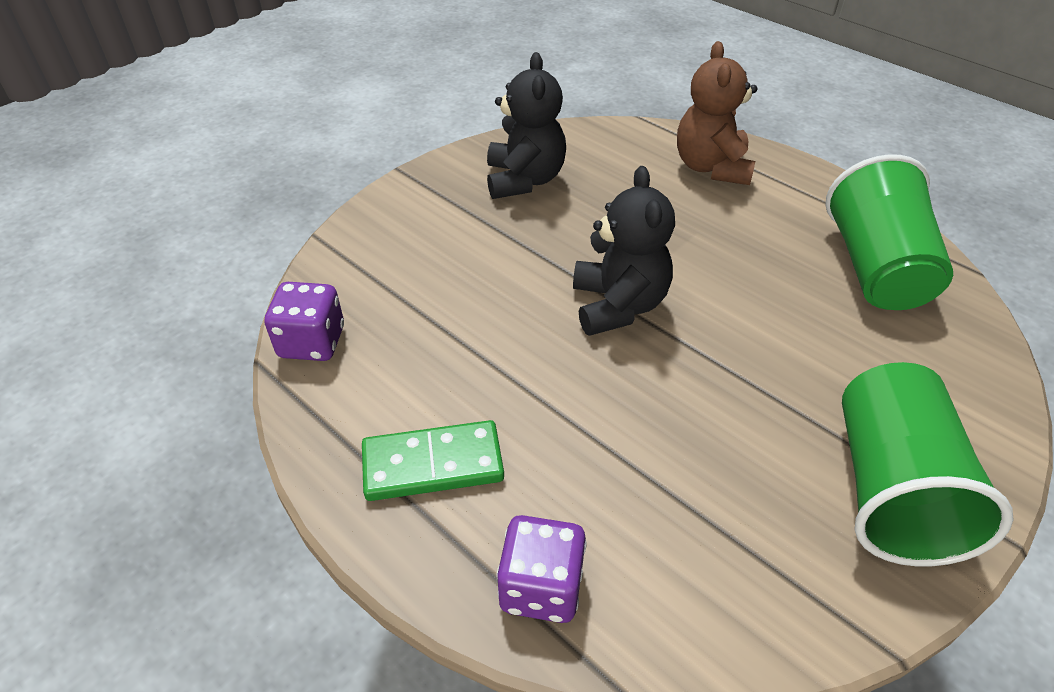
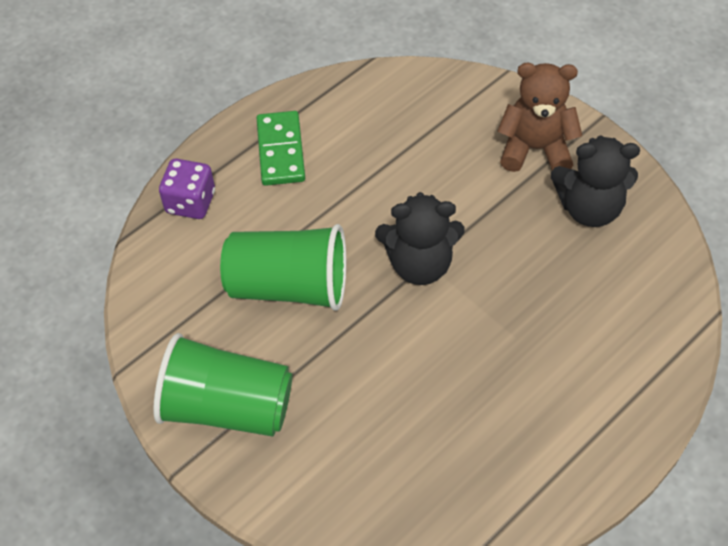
camera: 95 degrees right, 10 degrees up
purple dice [265,282,344,361] -> none
brown teddy bear [677,41,757,185] -> brown teddy bear moved to [497,63,582,172]
green cup [825,154,953,310] -> green cup moved to [220,224,346,311]

